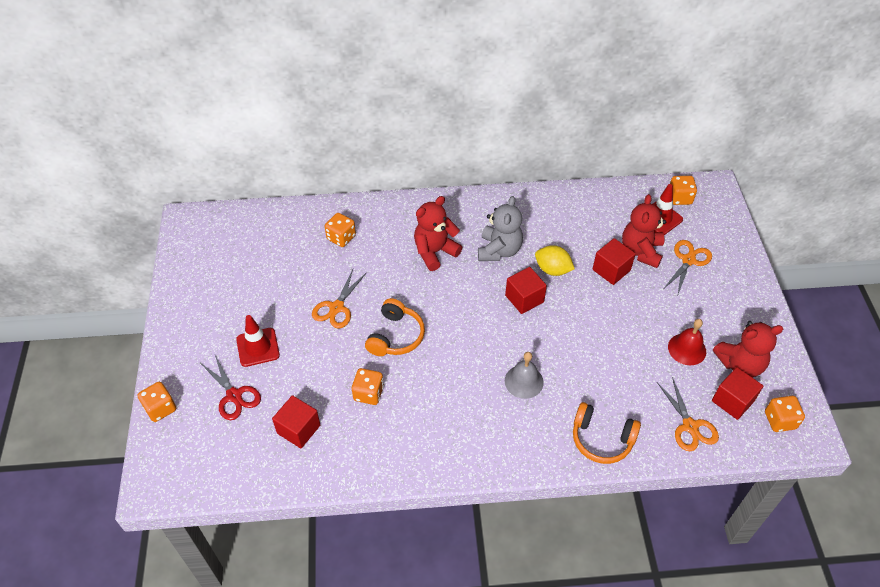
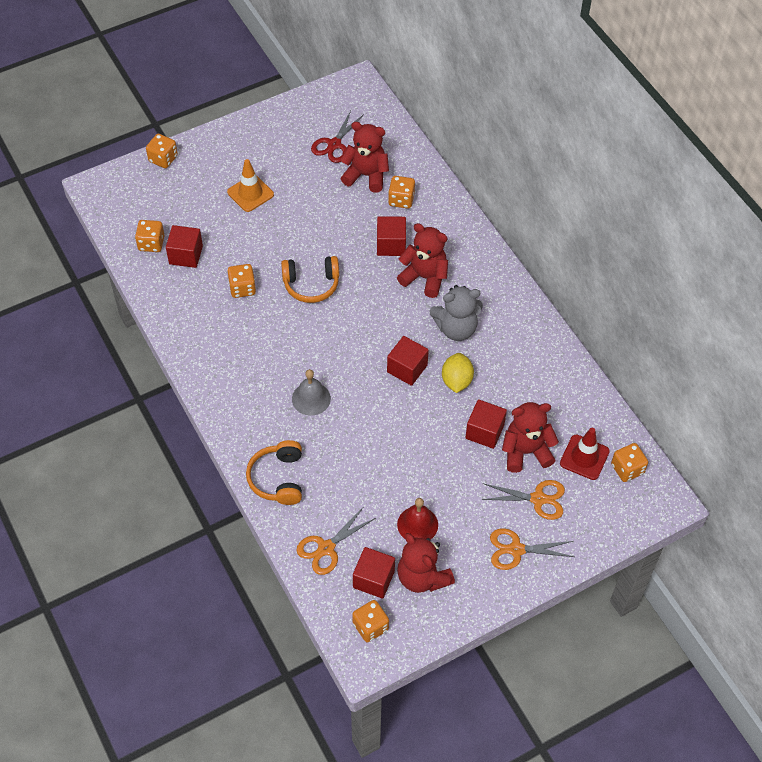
camera: 65 degrees right, 5 degrees up
red scissors [202,355,261,420] -> red scissors moved to [311,110,364,163]
red traffic cone [236,315,280,367] -> orange traffic cone [227,159,274,212]
orange scissors [312,269,367,328] -> orange scissors moved to [490,528,574,570]
none -> orange dice [135,220,165,252]
none -> red teddy bear [340,122,389,193]
none -> red cube [377,216,406,256]

